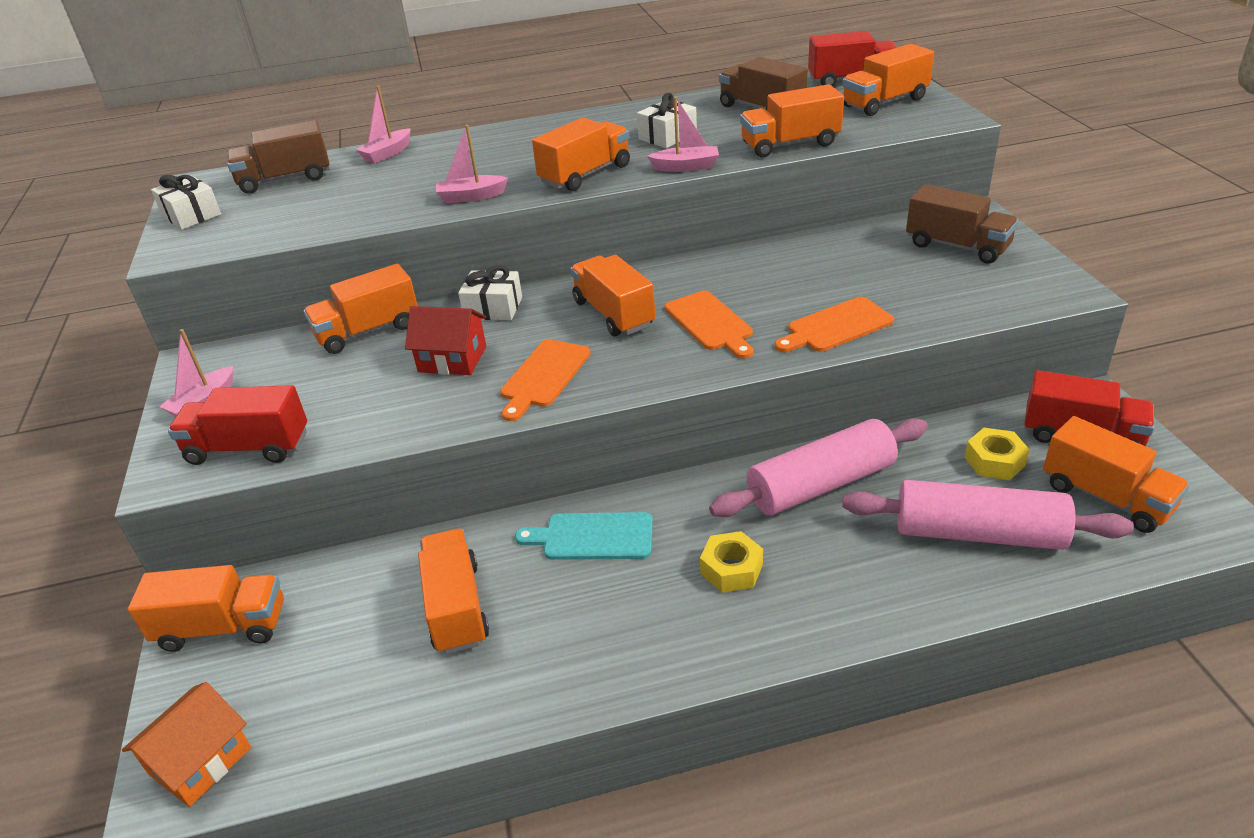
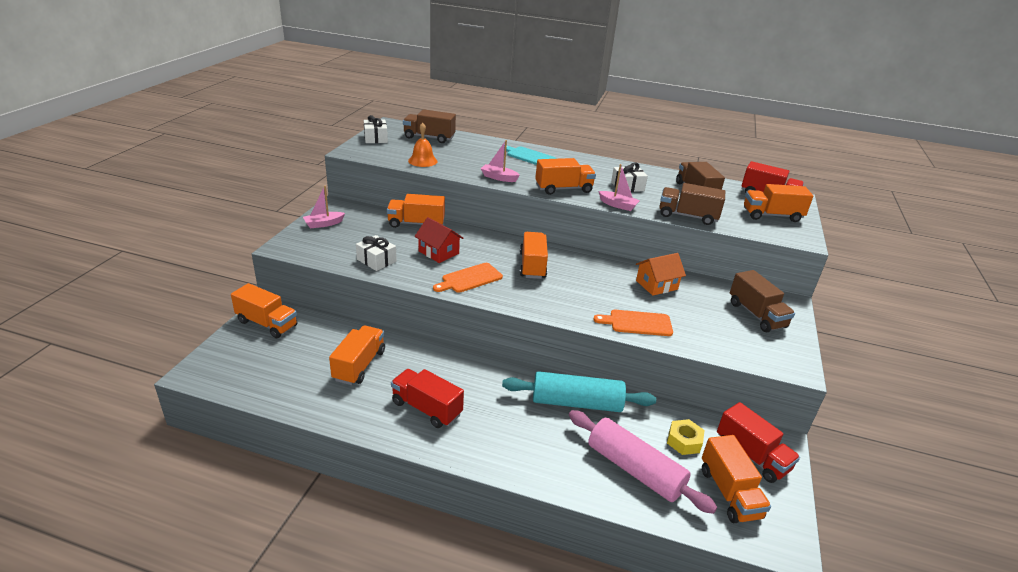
camera: 25 degrees right, 5 degrees down
orange house [122,682,251,807] -> orange house moved to [636,253,686,296]
red truck [168,385,307,465] -> red truck moved to [391,369,464,428]
pink boat [356,86,411,163] -> none
white gift [458,266,522,320] -> white gift moved to [356,235,396,271]
turquoise cutting board [515,512,653,560] -> turquoise cutting board moved to [504,146,556,165]
orange cutting board [665,291,753,359] -> none
yellow nut [700,531,763,593] -> none
pink rolling pin [709,418,928,517] -> turquoise rolling pin [502,371,656,412]
orange truck [740,84,844,157] -> brown truck [659,183,725,225]
none -> orange bell [408,123,438,167]

